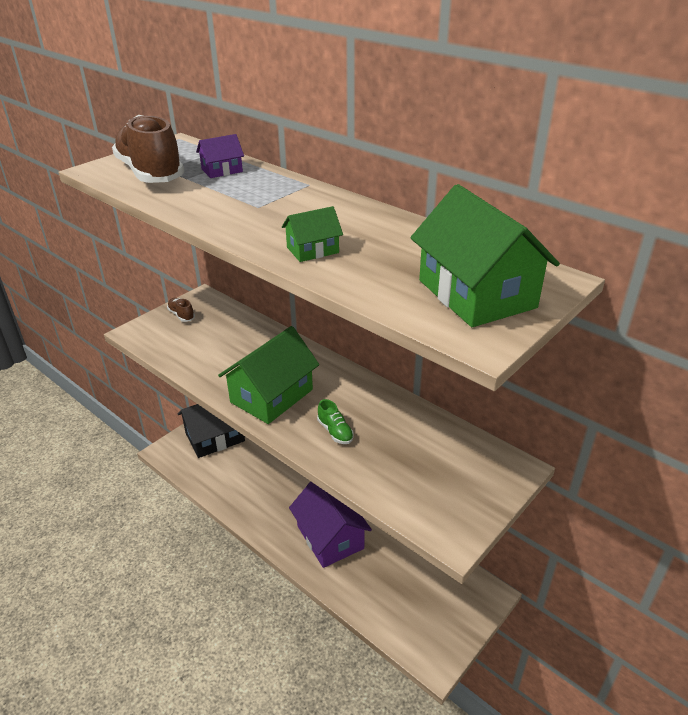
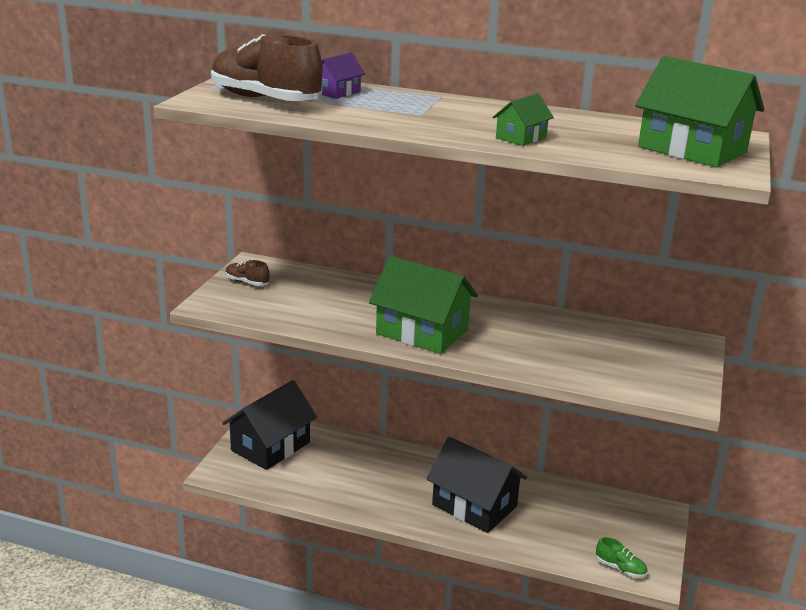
camera: 25 degrees left, 10 degrees down
green house [218,326,319,424] -> green house turned 75 degrees counterclockwise [369,256,478,354]
purple house [289,481,372,568] -> black house [427,437,527,533]
green shoe [317,399,354,444] -> green shoe moved to [596,537,647,578]

